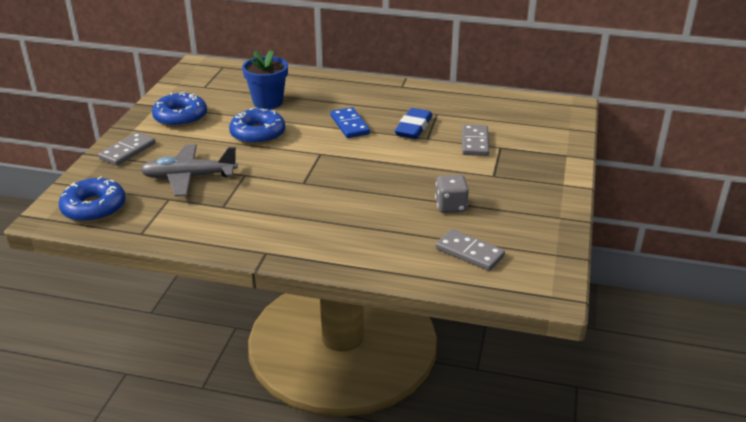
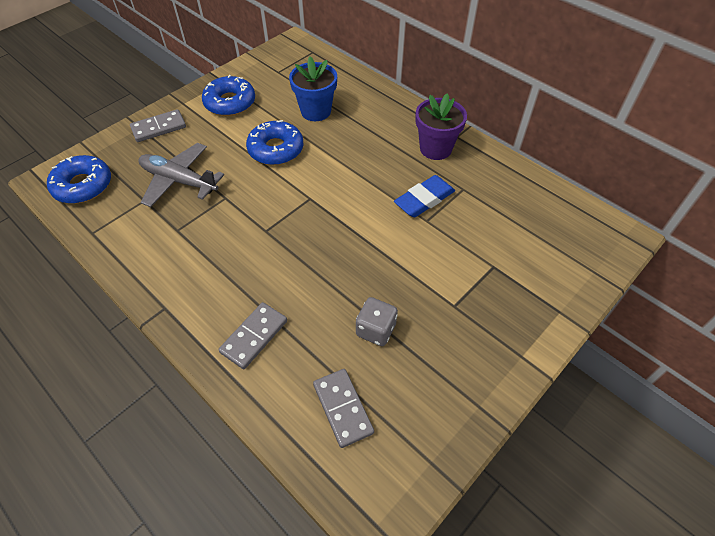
camera: 30 degrees right, 20 degrees up
blue domino [331,107,370,138] -> none
grey domino [462,124,489,156] -> grey domino moved to [218,302,287,369]
none -> purple flower pot [415,94,467,160]

